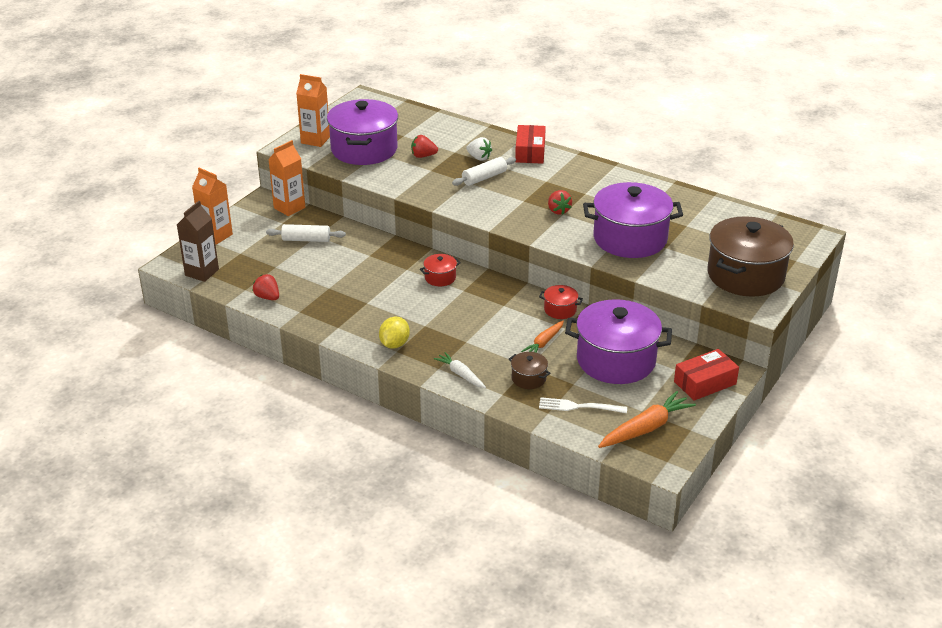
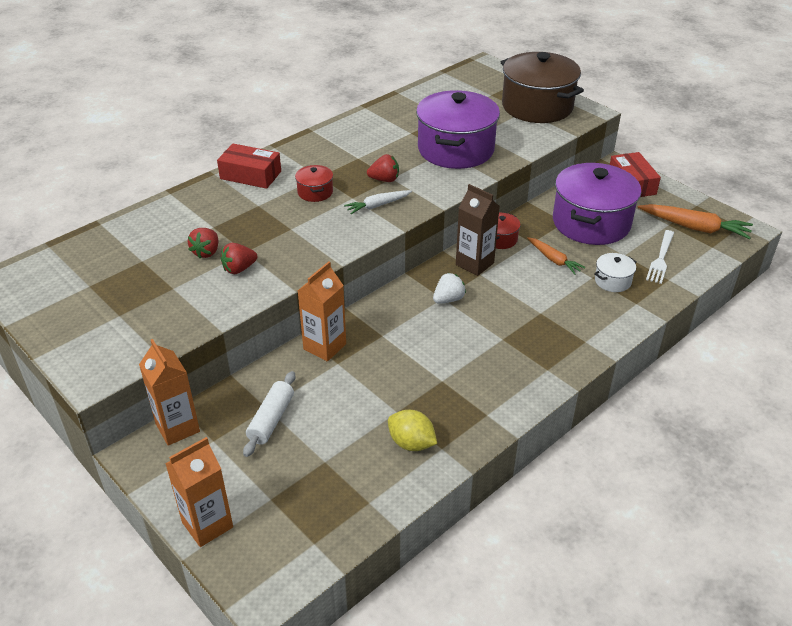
camera: 75 degrees left, 5 degrees up
brown carton [177,201,219,282] -> brown carton moved to [456,184,500,276]
red strawberry [253,274,279,300] -> red strawberry moved to [221,243,258,274]
orange carton [296,74,330,147] -> orange carton moved to [298,261,346,362]
purple pot [327,99,398,165] -> none
yellow lemon [379,317,410,349] -> yellow lemon moved to [388,410,437,451]
red pot [420,254,461,286] -> red pot moved to [295,165,333,202]
white carrot [434,352,486,388] -> white carrot moved to [344,190,412,214]
white rolling pin [452,157,516,186] -> none
white strawberry [466,137,492,161] -> white strawberry moved to [433,273,466,304]
brown pot [509,352,550,389] -> white pot [594,253,637,292]
orange carrot [598,391,696,448] -> orange carrot turned 135 degrees clockwise [637,204,753,239]

